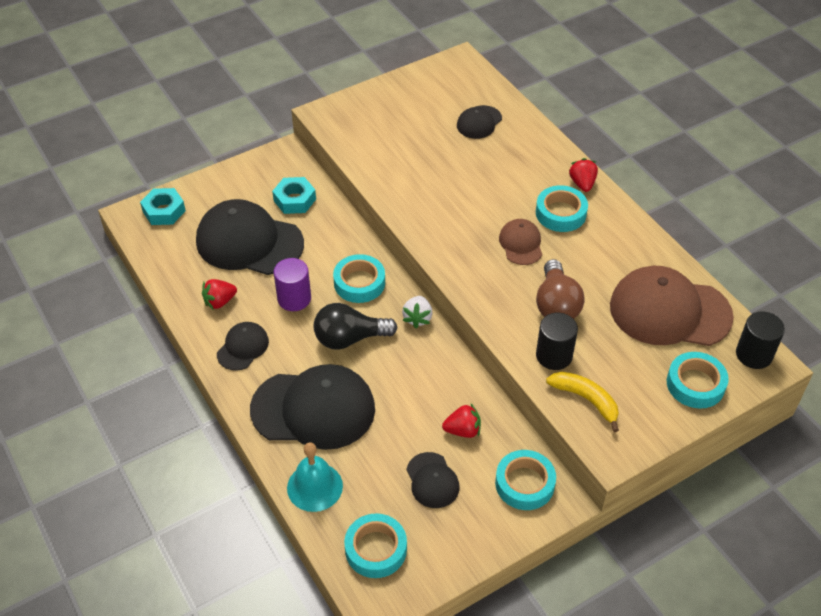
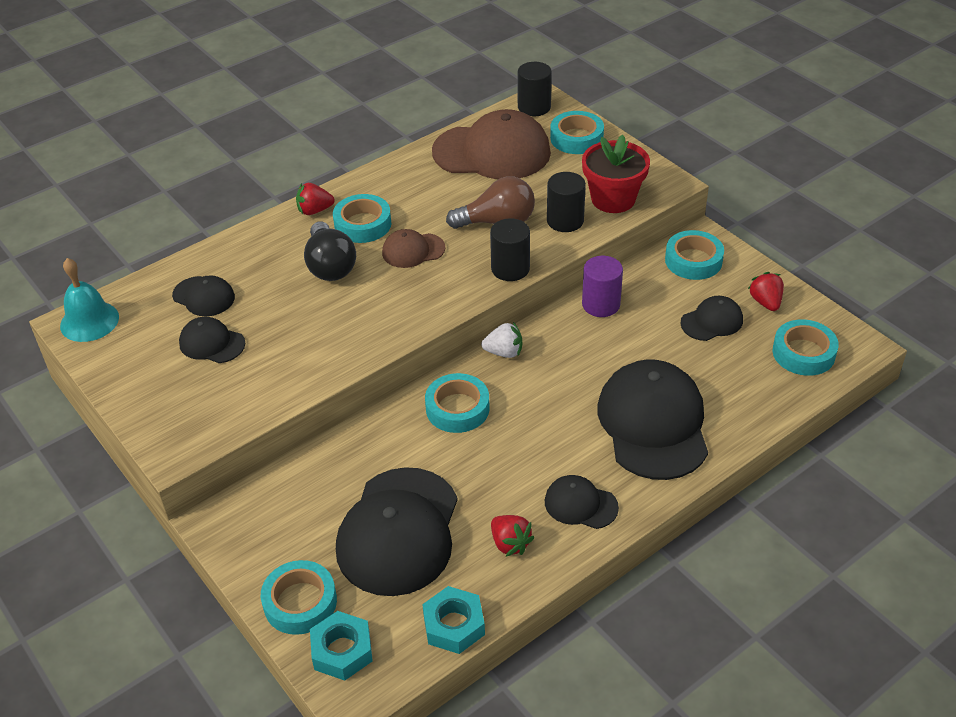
camera: 95 degrees left, 5 degrees down
turquoise nut [272,177,316,214] -> turquoise nut moved to [422,586,485,654]
purple cylinder [274,258,311,311] -> purple cylinder moved to [582,256,623,317]
turquoise bell [287,442,343,512] -> turquoise bell moved to [60,258,119,342]
black light bulb [314,303,398,350] -> black light bulb moved to [304,222,356,281]
red strawberry [442,404,481,438] -> red strawberry moved to [748,272,784,311]
yellow banana [546,372,619,432] -> red flower pot [582,135,650,213]
brown cap [610,266,734,346] -> brown cap turned 90 degrees counterclockwise [432,109,551,179]
none -> black cap [179,317,245,363]
none -> turquoise tape [261,560,337,635]
none -> black cylinder [490,218,530,281]

